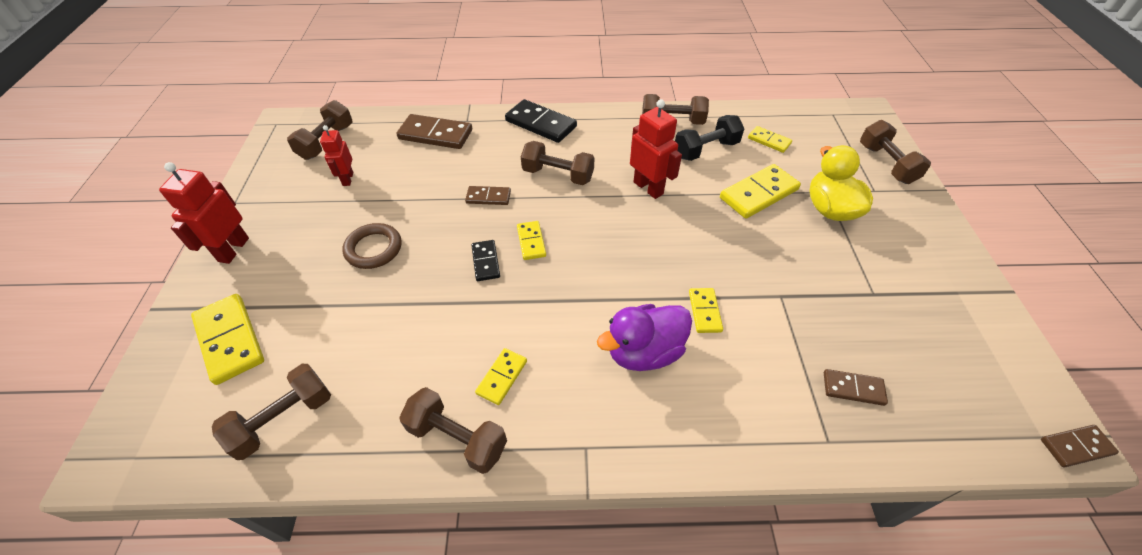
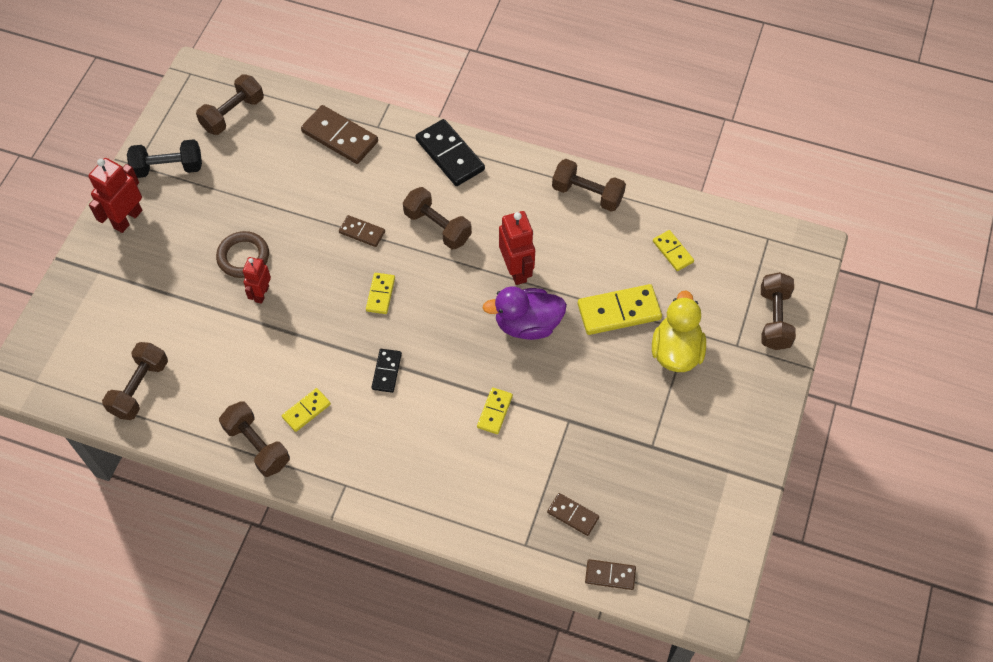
camera: 20 degrees right, 10 degrees up
yellow domino [191,294,264,385] -> none
brown dumbbell [212,364,331,460] -> brown dumbbell turned 45 degrees counterclockwise [102,342,168,420]
red robot [320,125,353,186] -> red robot moved to [243,257,271,304]
black domino [471,240,500,281] -> black domino moved to [372,349,402,393]
purple duck [597,304,692,371] -> purple duck moved to [483,286,567,340]
black dumbbell [675,115,745,161] -> black dumbbell moved to [127,139,202,178]
brown domino [1041,425,1119,467] -> brown domino moved to [585,559,636,590]

